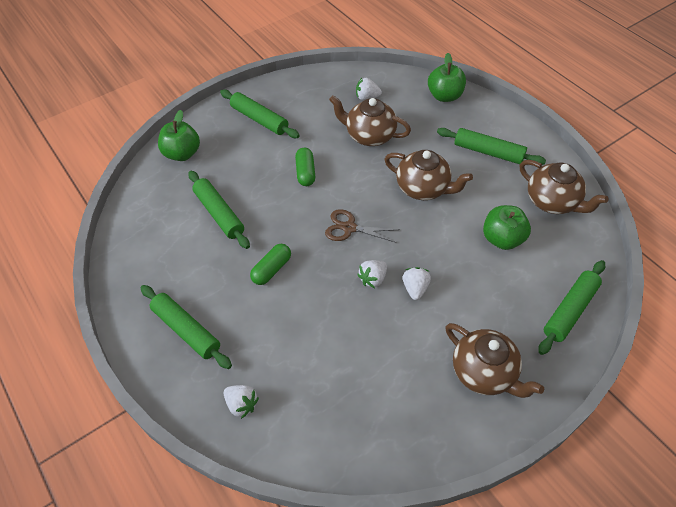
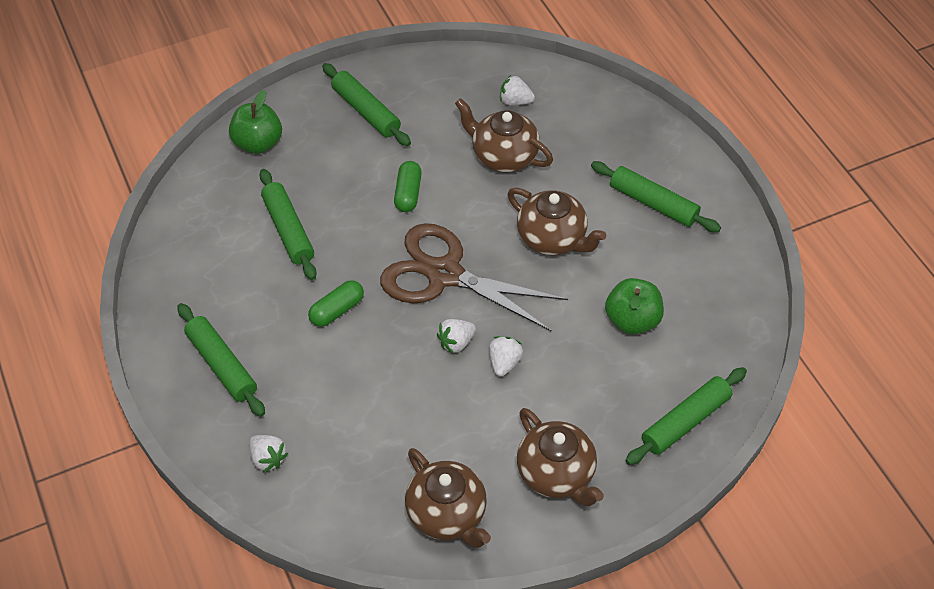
camera: 10 degrees right, 0 degrees up
brown scissors [325,209,400,243] -> brown scissors [380,223,568,332], size x1.99
green apple [428,53,466,102] -> none
brown teapot [520,160,609,214] -> brown teapot moved to [405,448,491,548]

